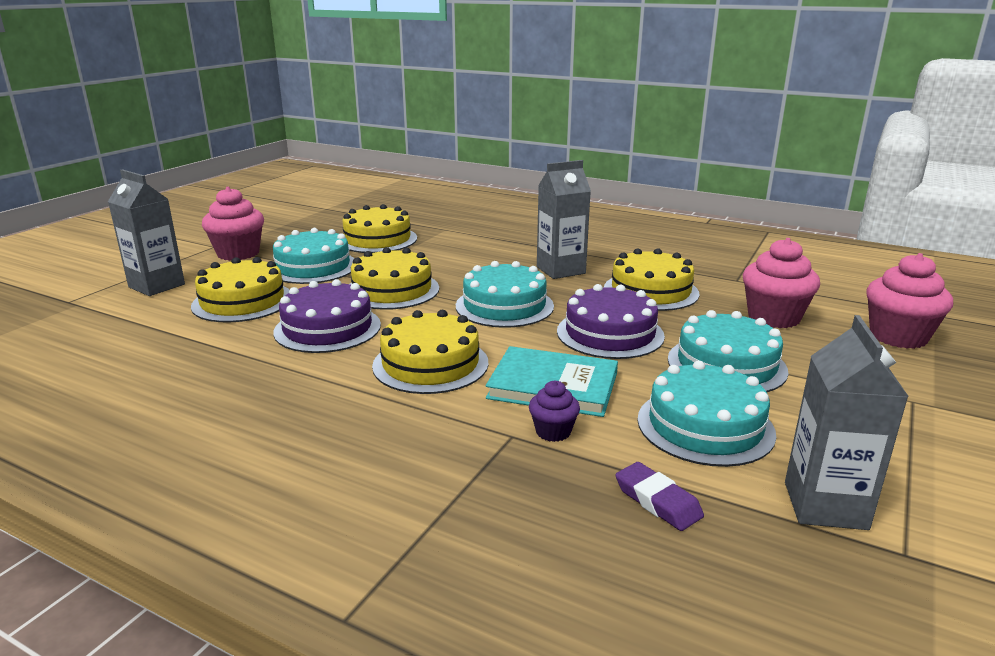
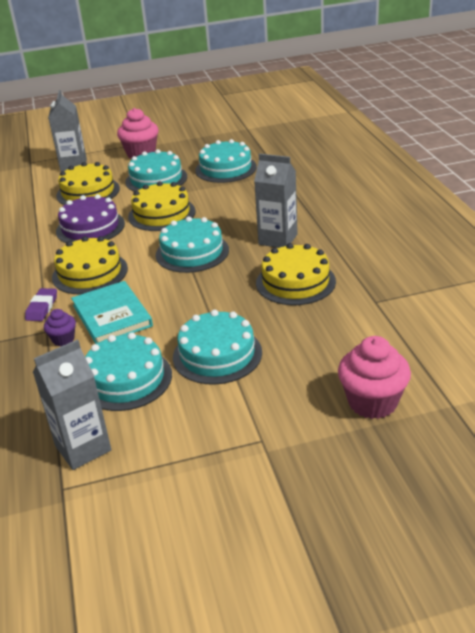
camera: 50 degrees right, 10 degrees up
yellow cake [342,204,417,253] -> turquoise cake [195,139,257,183]
purple cake [557,284,665,359] -> none
purple eraser [615,462,704,531] -> purple eraser moved to [25,288,57,321]
pink cupcake [743,238,820,328] -> none

